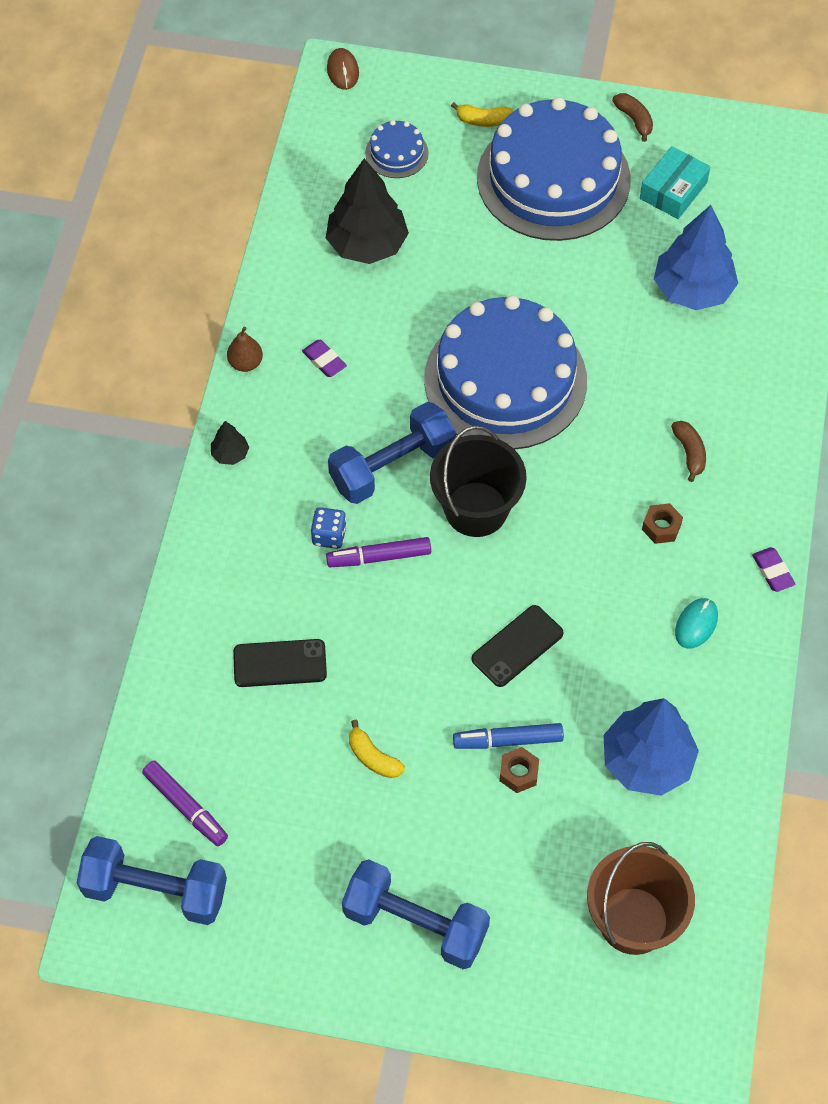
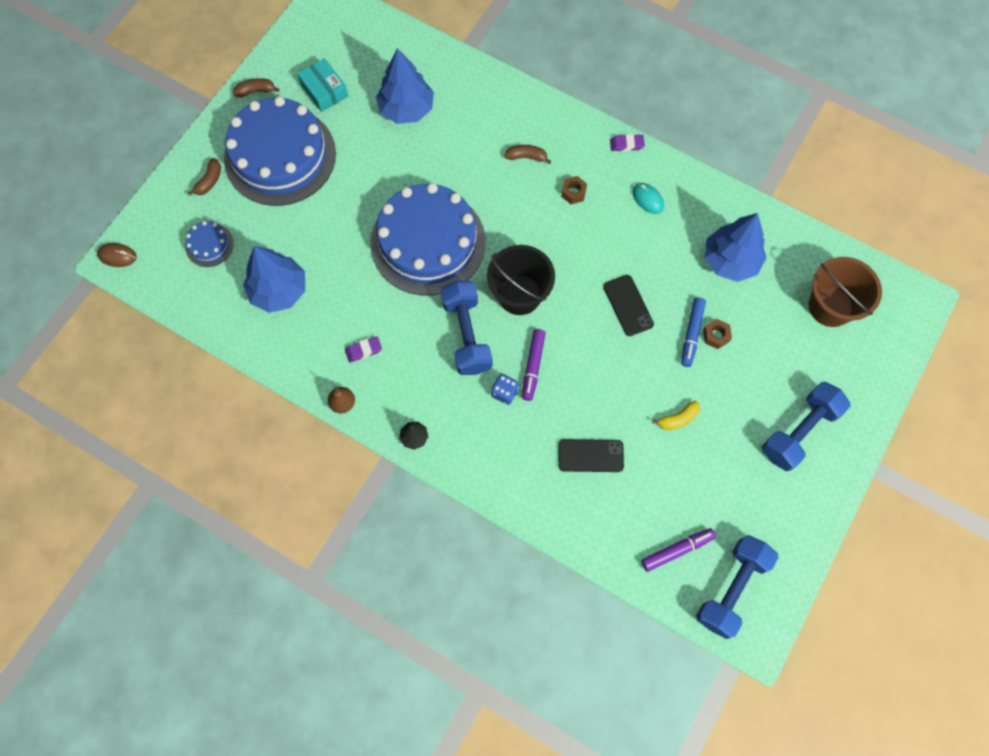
camera: 70 degrees left, 10 degrees up
black phone [233,639,327,687] -> black phone turned 75 degrees clockwise [558,439,624,472]
black tree [326,158,409,264] -> blue tree [243,246,305,313]
yellow banana [451,102,514,127] -> brown banana [187,158,221,196]

